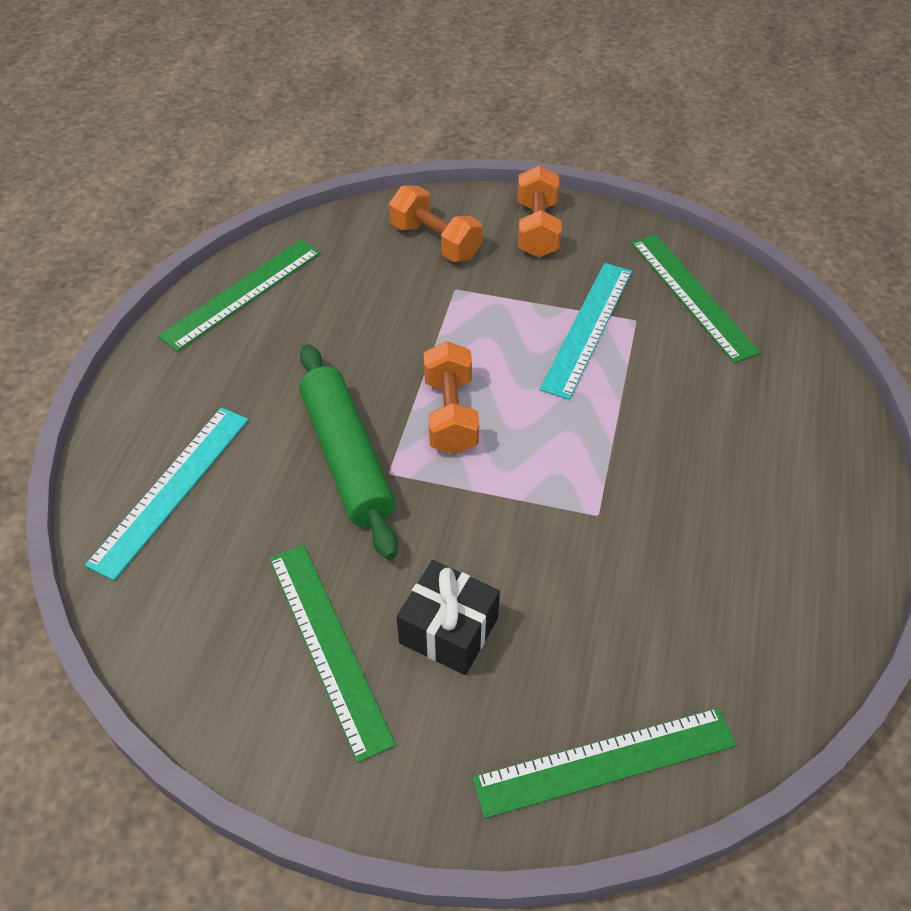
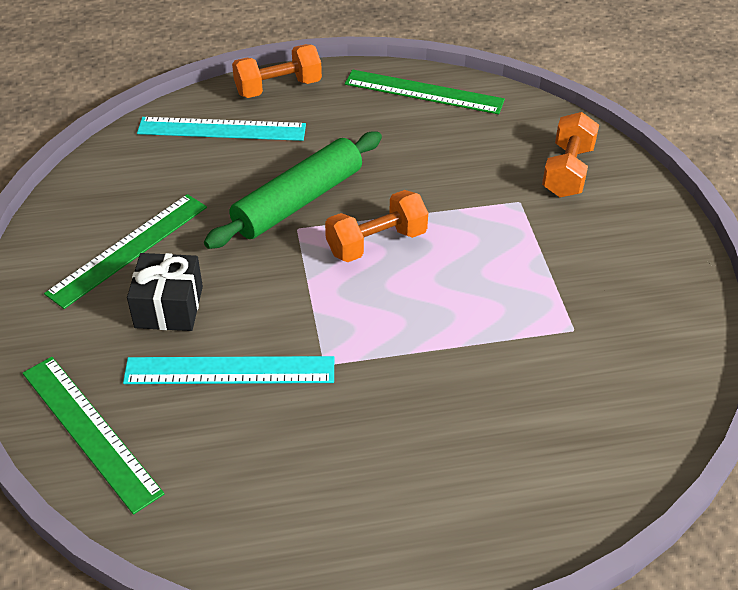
camera: 65 degrees right, 5 degrees down
orange dumbbell [518,165,562,258] -> orange dumbbell moved to [232,44,322,98]
turquoise ruler [539,263,632,400] -> turquoise ruler moved to [123,356,334,384]
green ruler [631,234,760,363] -> none

